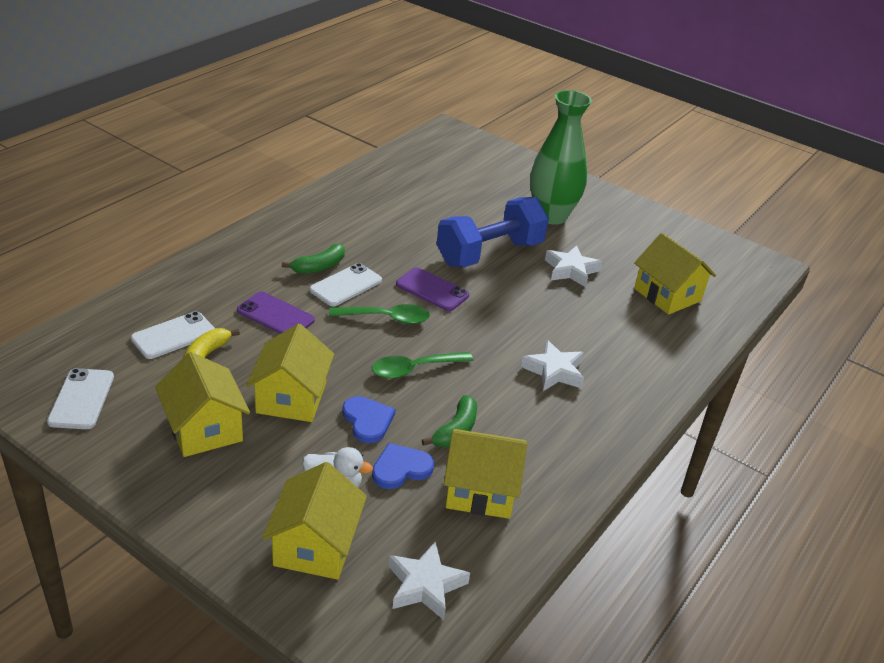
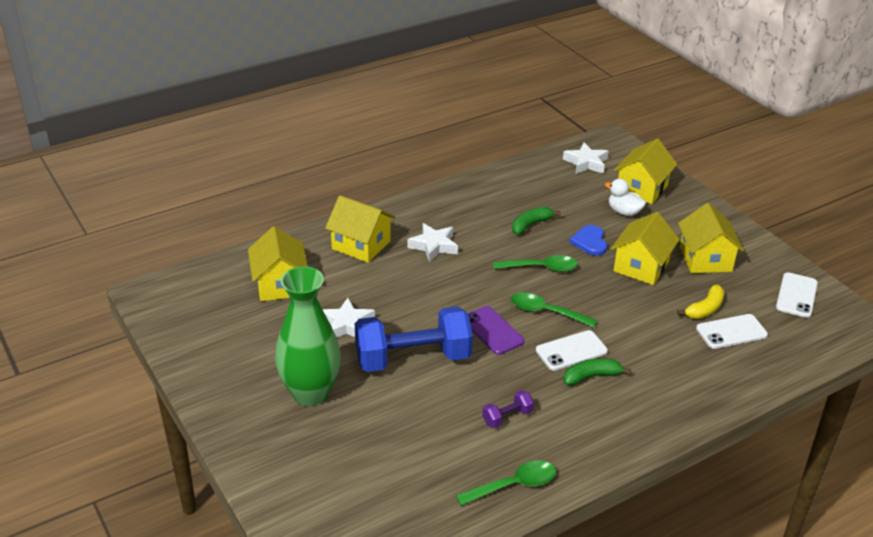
camera: 155 degrees left, 0 degrees up
purple phone [237,291,315,334] -> none
blue heart [372,443,434,489] -> none
yellow house [444,429,527,519] -> yellow house moved to [325,195,396,263]
none -> green spoon [456,461,556,506]
none -> purple dumbbell [482,390,534,428]

